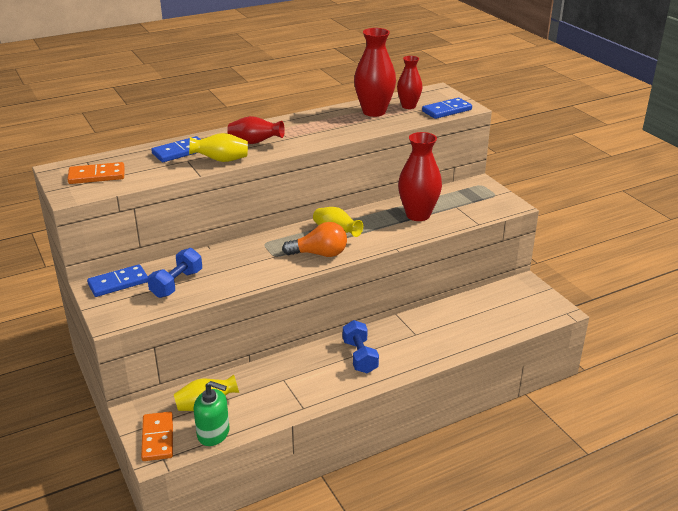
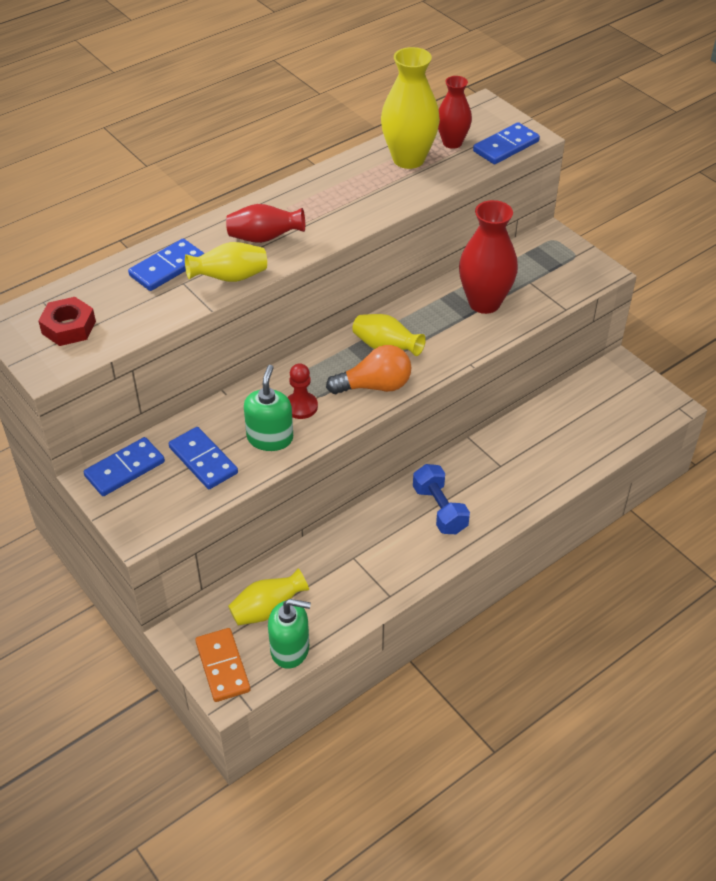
camera: 10 degrees left, 15 degrees up
orange domino [67,162,125,184] -> red nut [38,297,96,346]
blue dumbbell [147,248,202,298] -> blue domino [169,427,238,489]
red vase [354,28,396,117] -> yellow vase [381,47,440,169]
none -> green soap dispenser [244,365,293,451]
none -> red pawn [288,363,318,419]

